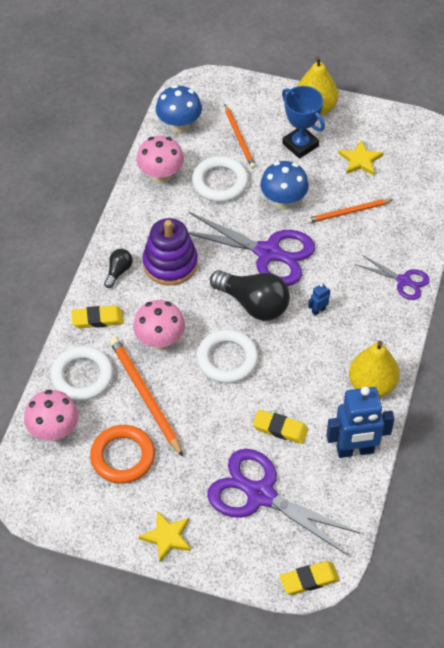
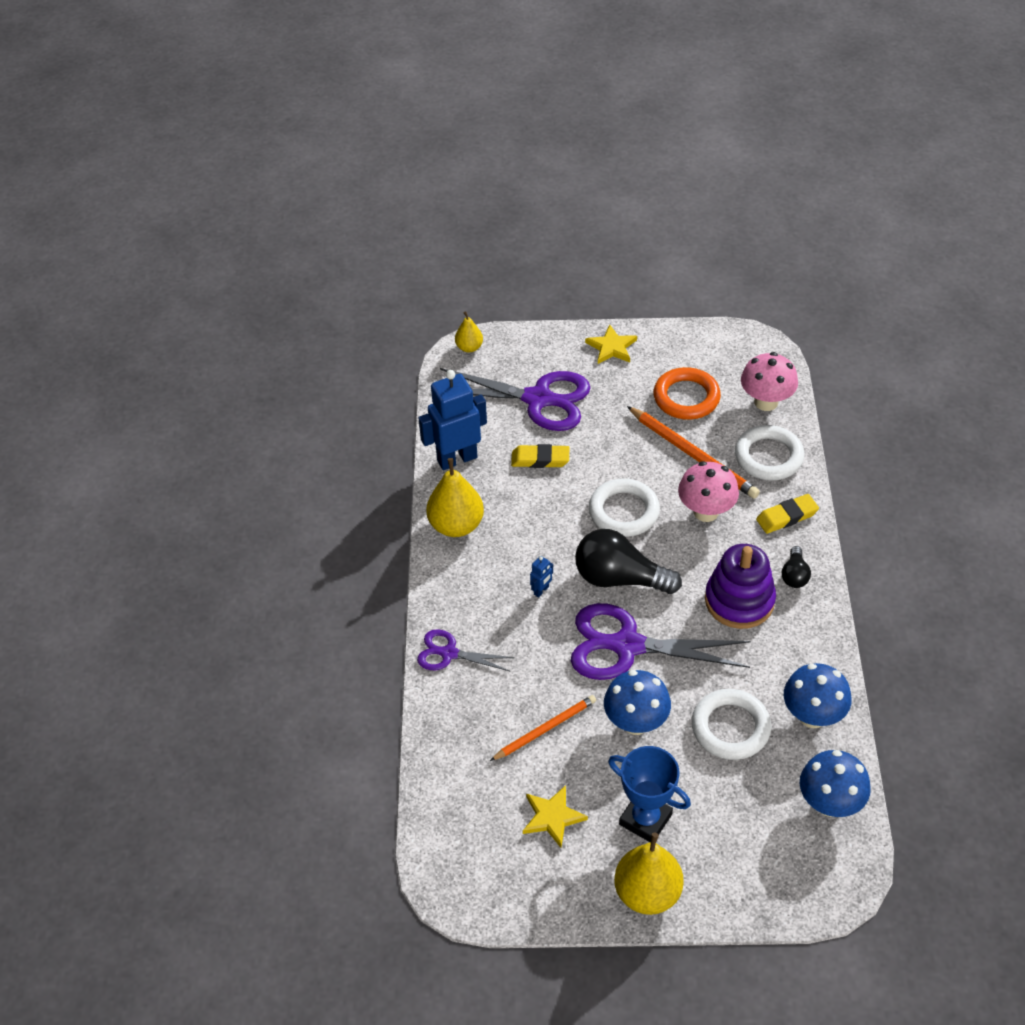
camera: 165 degrees right, 5 degrees down
pink mushroom [136,136,184,184] -> blue mushroom [784,663,851,728]
orange pencil [225,105,256,169] -> none
yellow eraser [280,561,339,595] -> yellow pear [455,312,483,352]

